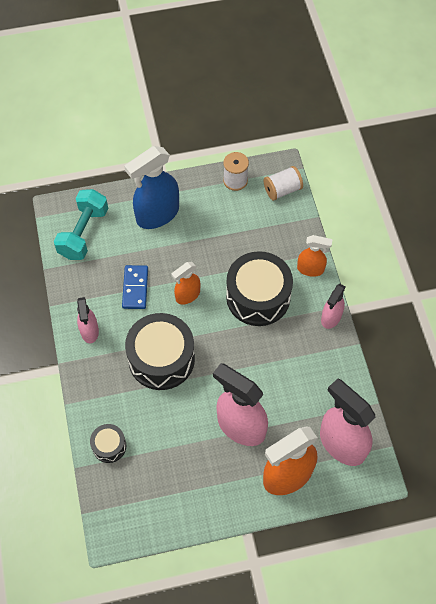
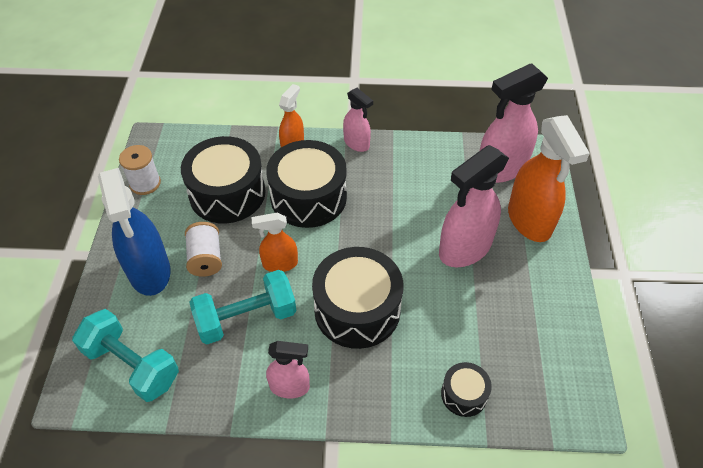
camera: 75 degrees left, 10 degrees down
blue domino [122,265,148,309] -> turquoise dumbbell [189,270,296,345]
orange spray bottle [171,262,201,305] -> orange spray bottle turned 105 degrees clockwise [252,213,298,272]
white spool [263,166,303,201] -> white spool moved to [185,222,222,277]
none -> black drum [181,136,266,223]

